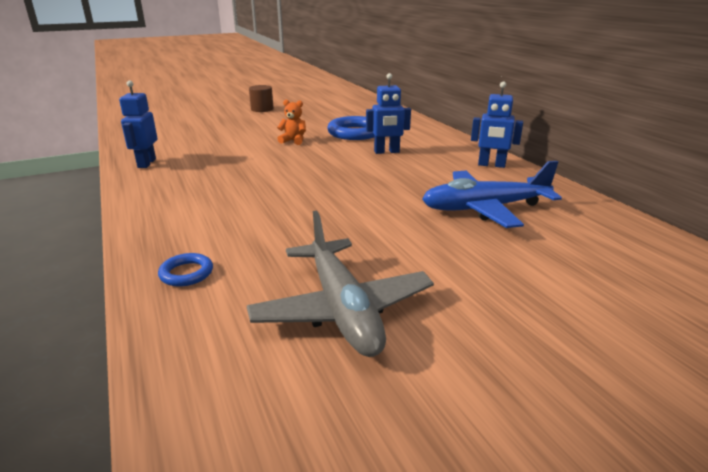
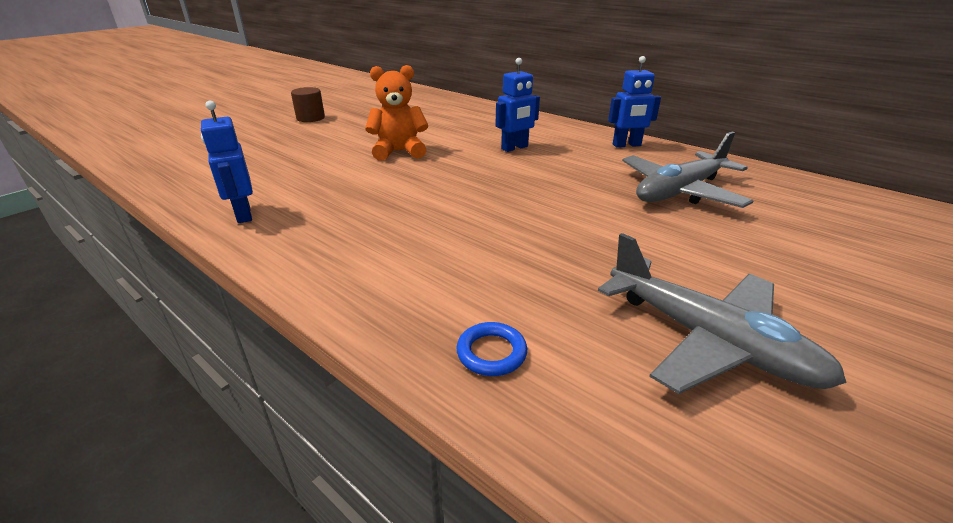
camera: 25 degrees left, 5 degrees up
orange teddy bear [277,100,306,145] -> orange teddy bear [365,65,428,161], size x1.66
blue ring [327,116,374,140] -> none
blue plane [422,161,562,228] -> grey plane [622,132,753,208]

